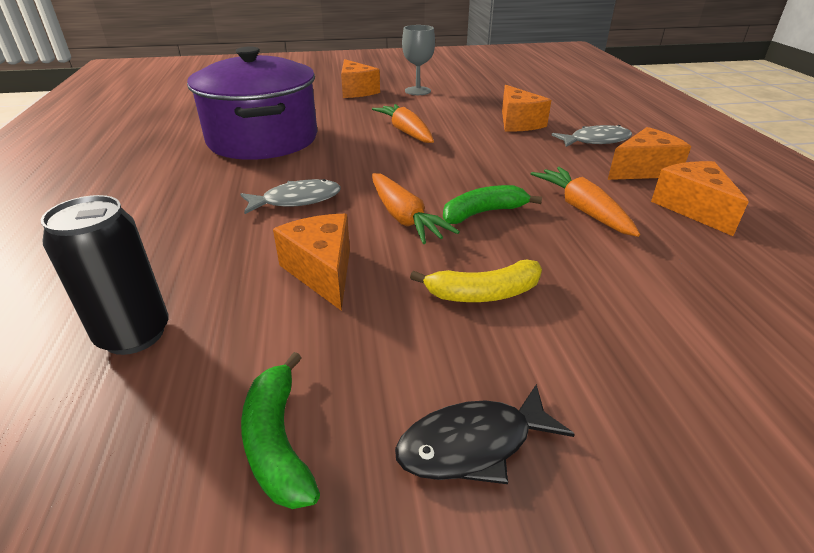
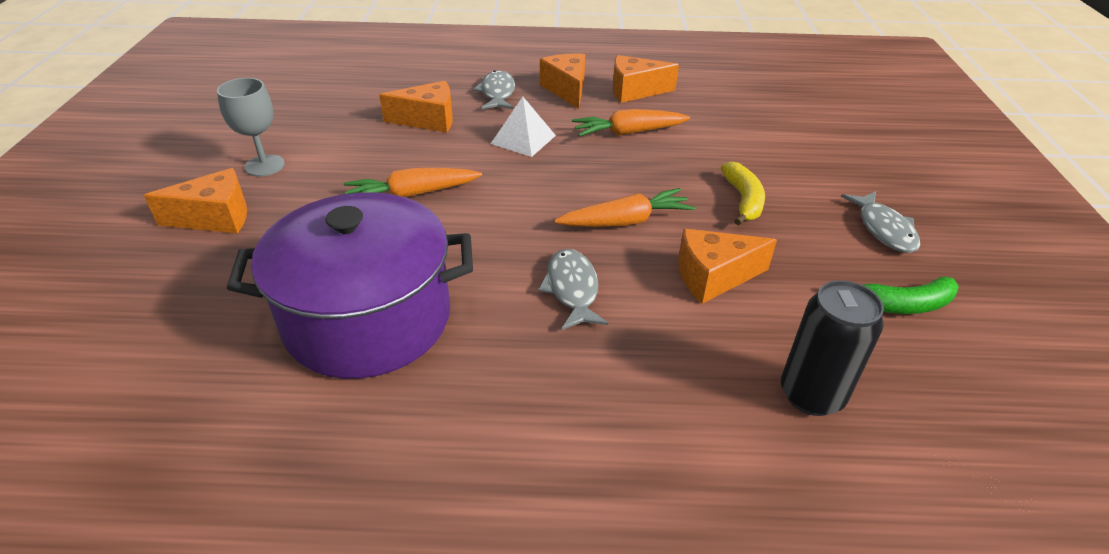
camera: 80 degrees left, 5 degrees up
black fish [395,384,575,484] -> grey fish [841,191,920,253]
green banana [443,185,542,224] -> none
none -> white pyramid [491,97,556,157]

